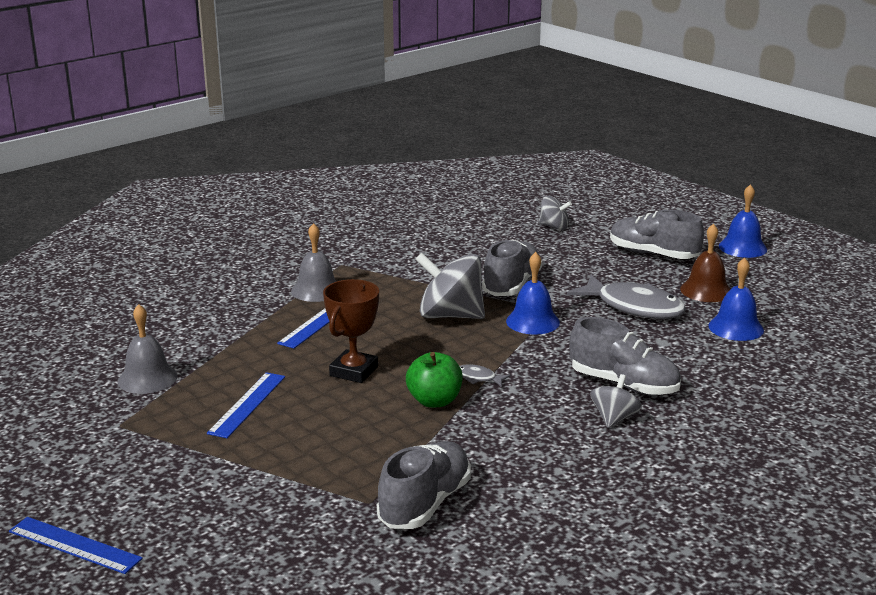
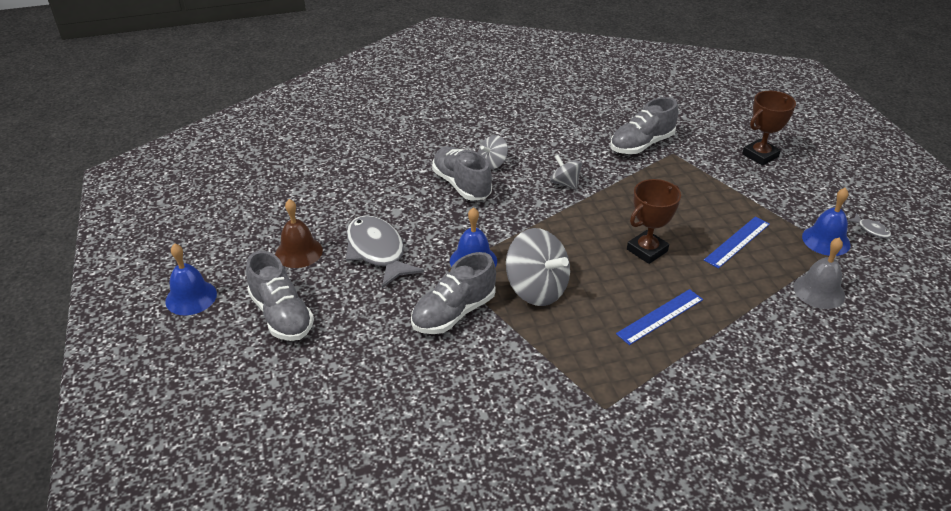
camera: 155 degrees left, 15 degrees up
blue ruler [9,517,143,574] -> none
grey bell [291,223,337,302] -> none
green apple [406,352,463,408] -> none
grey fish [460,364,510,387] -> grey fish moved to [847,213,891,238]
grey spinning top [538,196,572,230] -> grey spinning top moved to [550,155,582,190]
blue bell [708,257,764,341] -> blue bell moved to [802,188,850,256]
none -> brown trophy [742,91,796,166]

